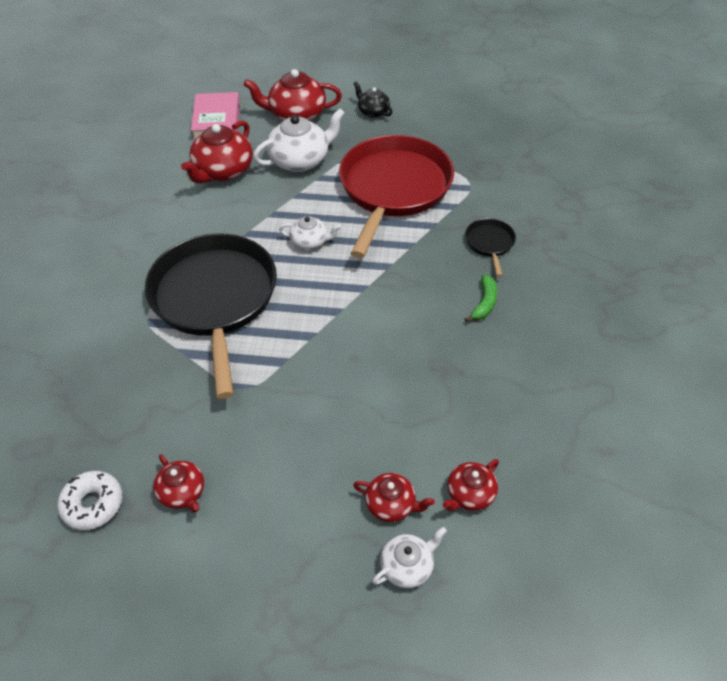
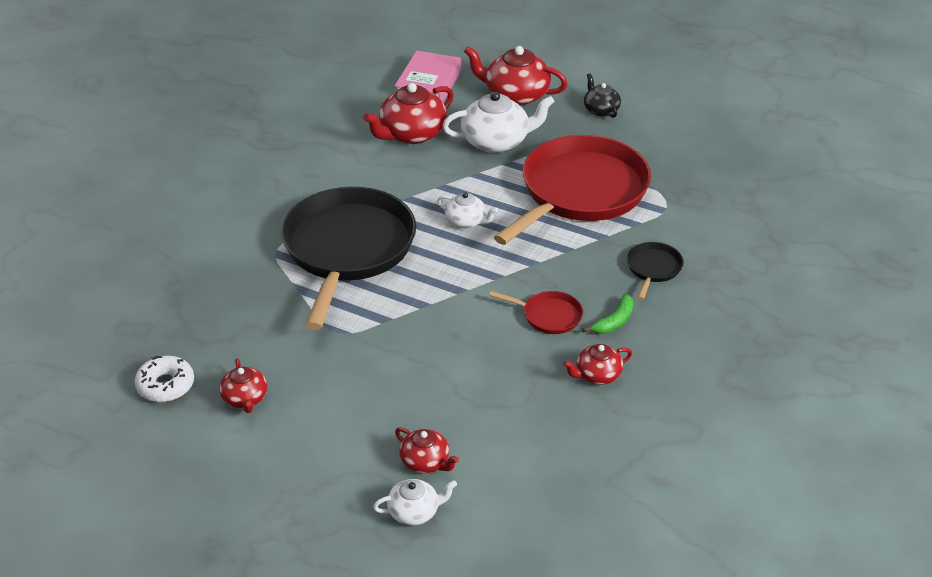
camera: 20 degrees right, 10 degrees down
red teapot [443,459,499,511] -> red teapot moved to [563,344,632,385]
none -> red pan [489,291,583,334]

